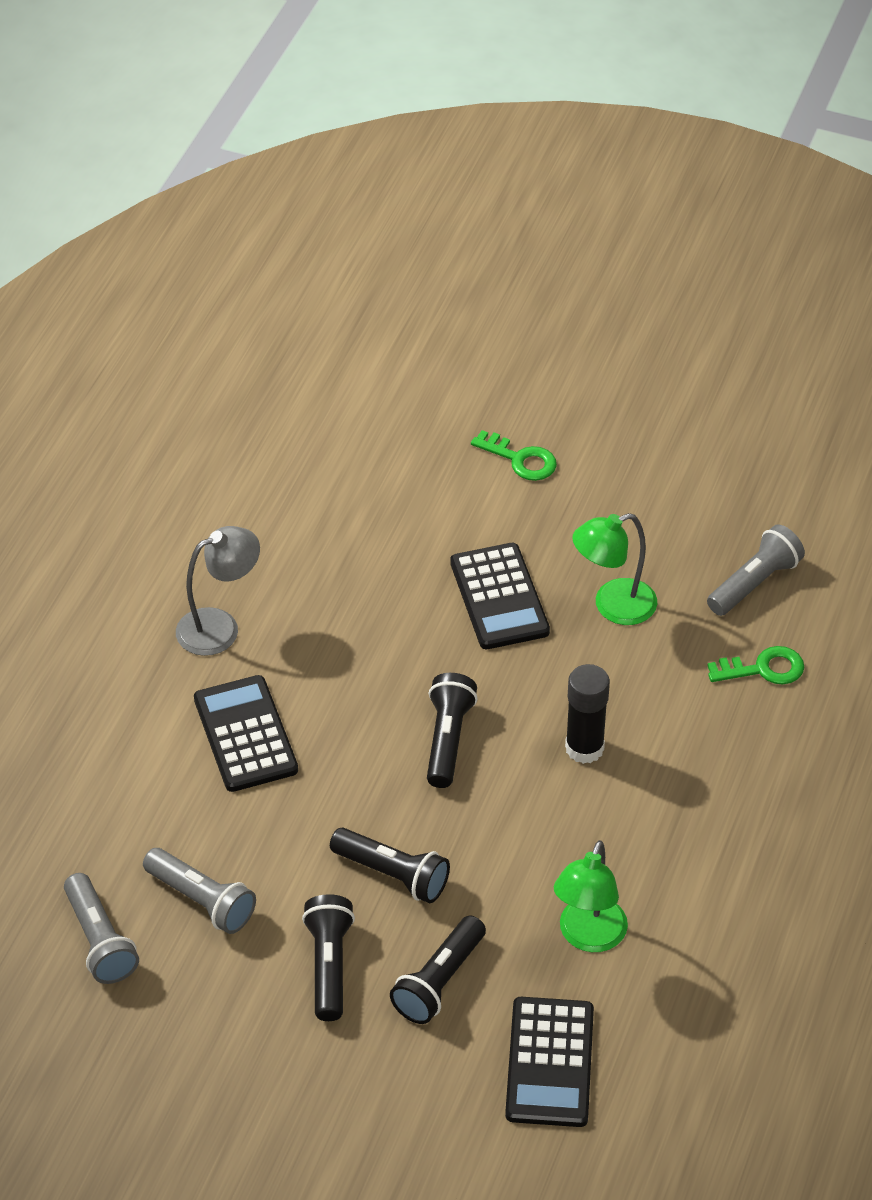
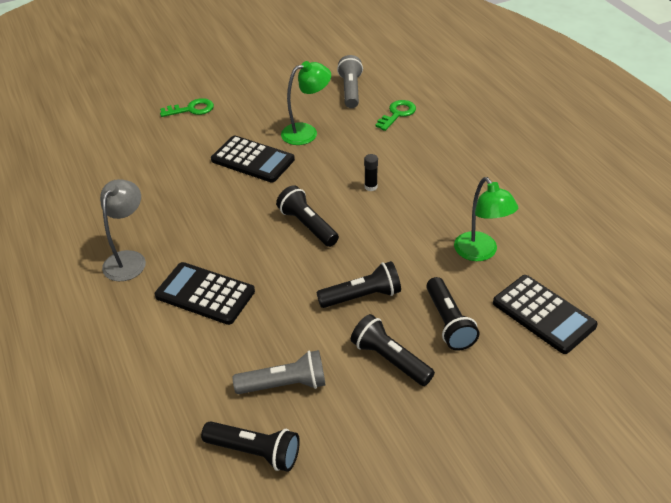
camera: 45 degrees left, 5 degrees down
grey flashlight [64,873,139,984] -> black flashlight [201,421,300,472]
black glue stick [565,664,610,764] -> black glue stick [364,154,378,191], size x0.55
green lamp [572,513,657,625] -> green lamp turned 135 degrees counterclockwise [281,61,331,145]

